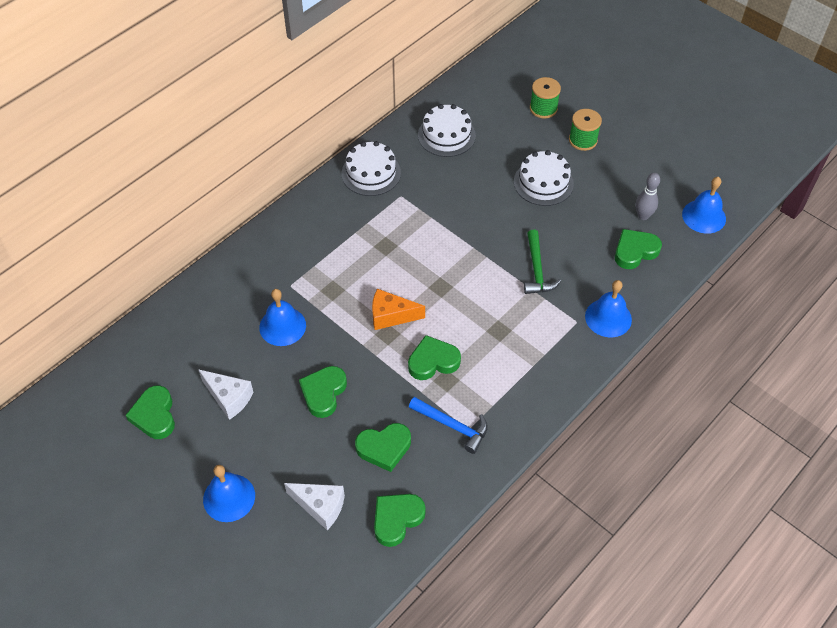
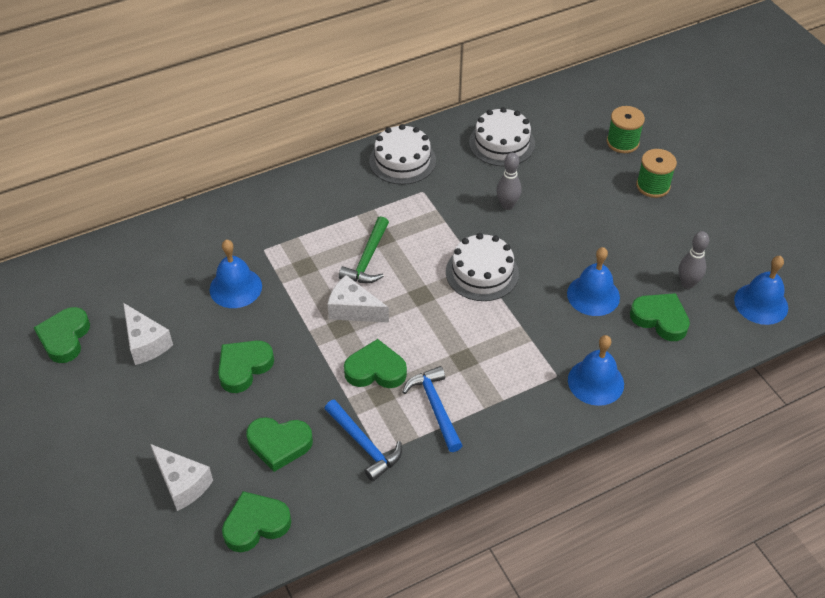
camera: 20 degrees right, 5 degrees down
blue bell [203,465,255,522] -> blue bell moved to [567,247,620,316]
orange cheese [372,289,425,330] -> white cheese [328,275,389,323]
white cake [514,150,574,206] -> white cake moved to [446,233,519,301]
green hammer [524,230,561,294] -> green hammer moved to [339,216,389,283]
green heart [615,229,662,269] -> green heart turned 45 degrees clockwise [630,293,690,341]
none -> blue hammer [402,366,463,452]
none -> grey bowling pin [496,153,521,210]

